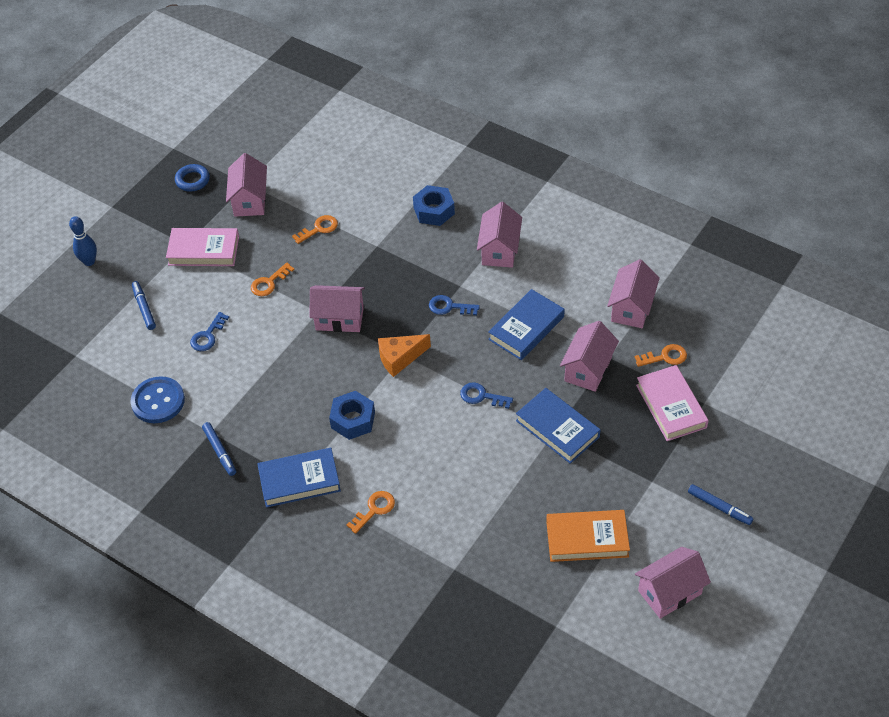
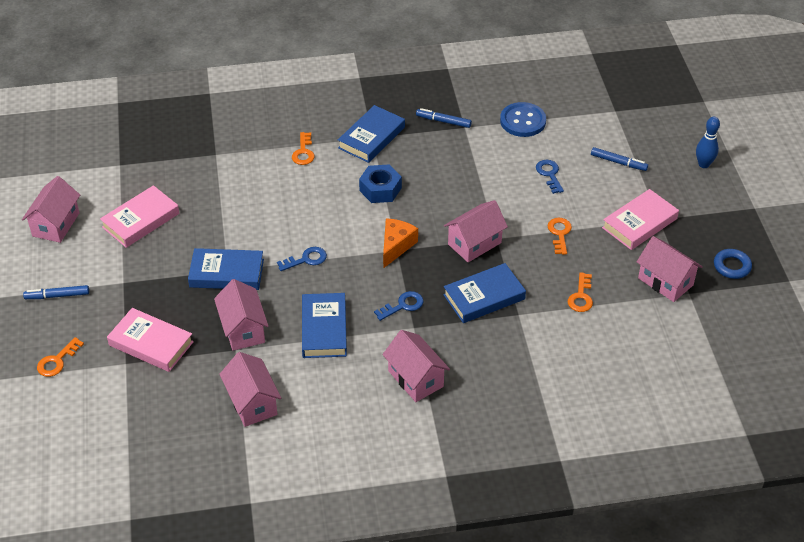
camera: 135 degrees right, 5 degrees down
blue nut [413,185,455,226] -> none
orange book [546,510,630,562] -> pink book [100,185,179,248]
orange key [635,344,687,367] -> orange key moved to [37,337,84,377]
none -> blue book [443,263,526,323]

